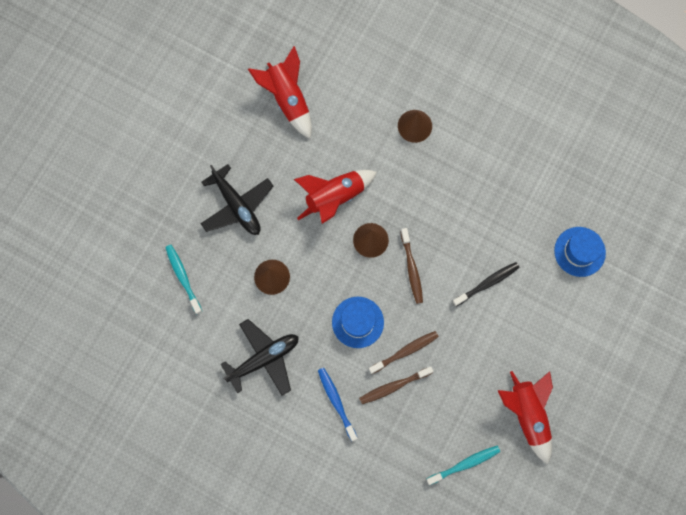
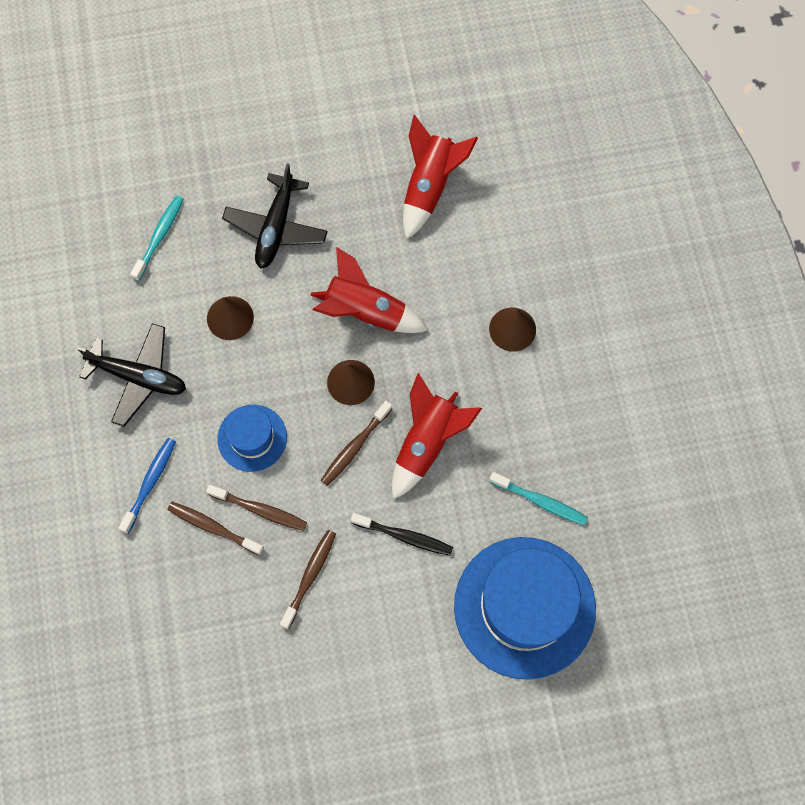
camera: 50 degrees right, 5 degrees down
turquoise toothbrush [426,446,500,485] -> turquoise toothbrush moved to [489,472,588,526]
red rocket [498,371,553,464] -> red rocket moved to [392,373,482,499]
blue hat [554,227,606,277] -> blue hat [454,537,596,680], size x1.96
none -> brown toothbrush [280,530,336,629]

